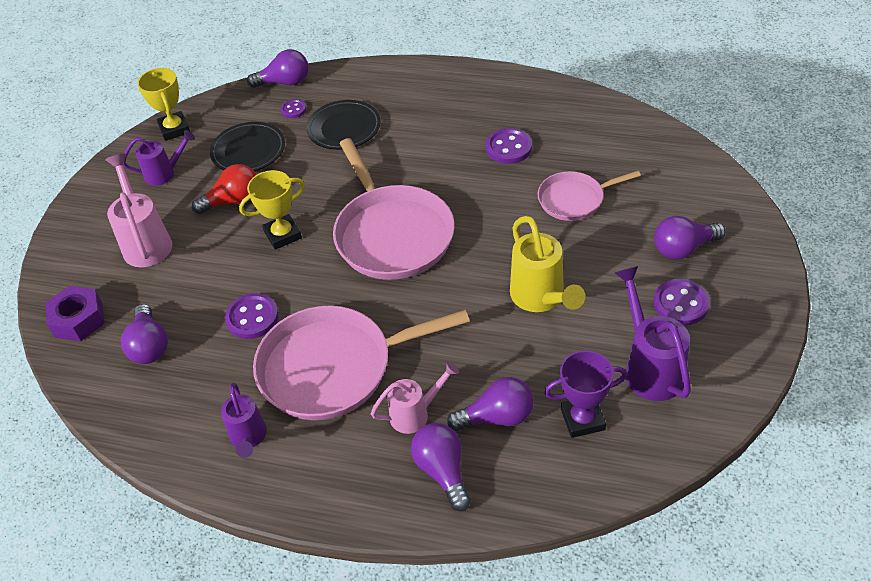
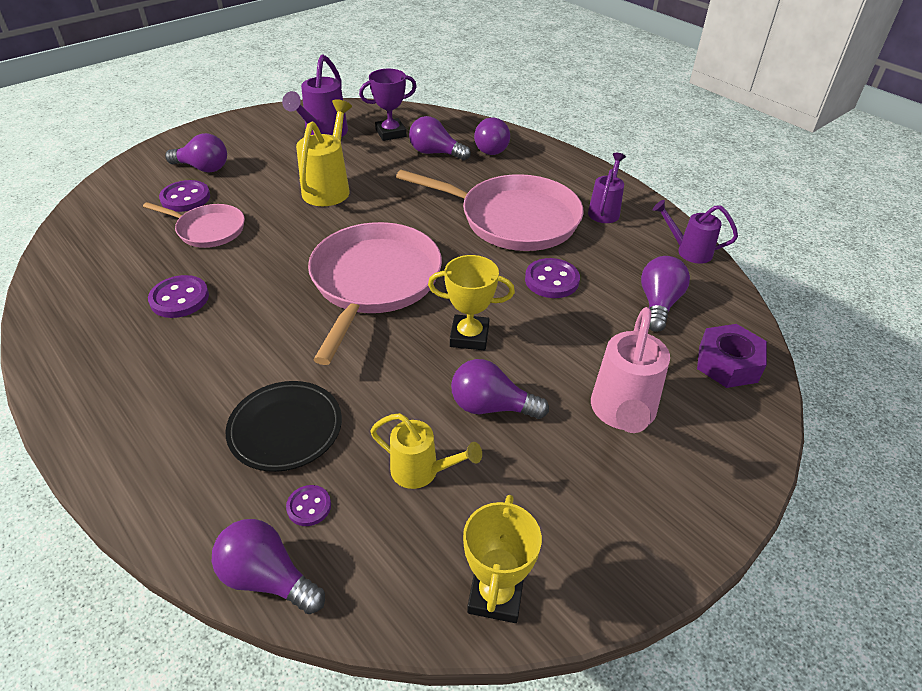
camera: 150 degrees left, 5 degrees down
purple watering can [123,130,195,186] -> purple watering can moved to [653,200,738,264]
red light bulb [192,164,257,214] -> purple light bulb [451,359,549,419]
black plate [210,122,285,171] -> yellow watering can [370,413,482,489]
pink watering can [371,361,459,434] -> none
purple trophy [544,350,627,438] -> purple trophy turned 45 degrees counterclockwise [359,69,417,141]
purple button [653,279,710,325] -> purple button moved to [159,180,210,212]

